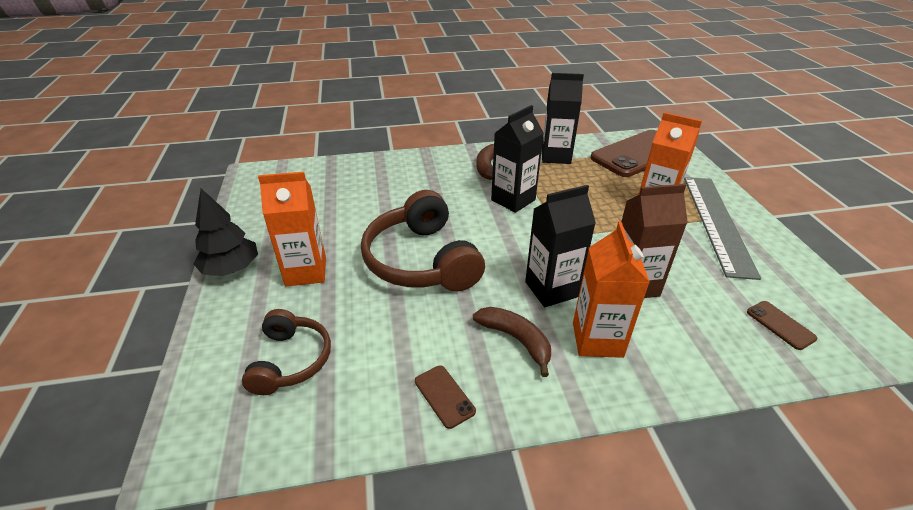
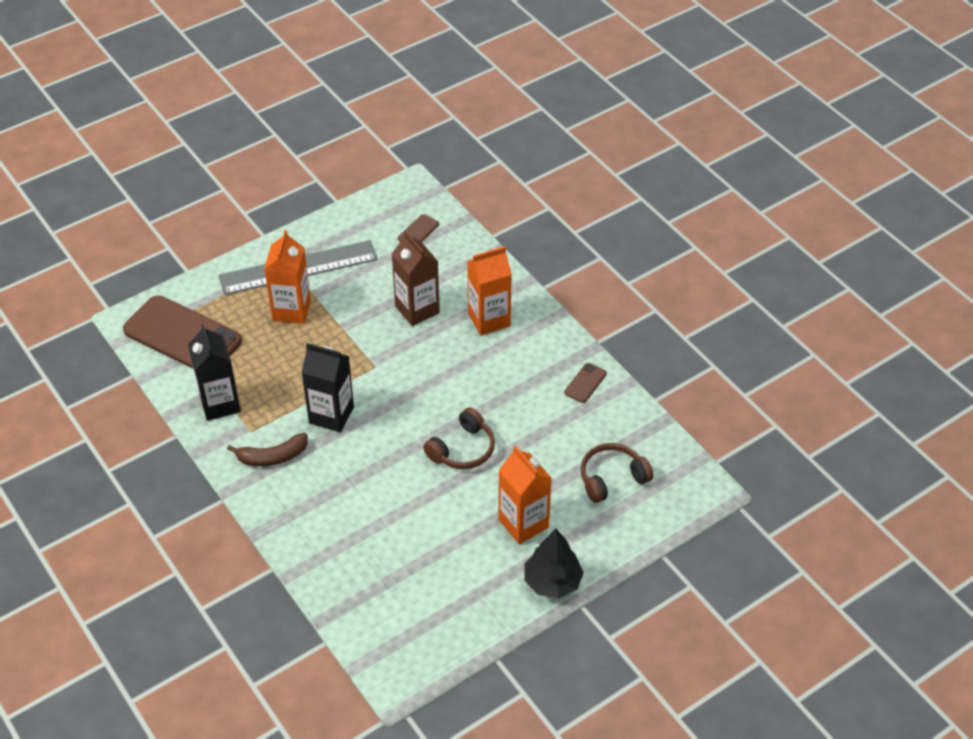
camera: 115 degrees left, 10 degrees up
brown headphones [361,190,485,291] -> brown headphones [423,407,495,469], size x0.59
brown banana [473,307,551,377] -> none
black carton [525,185,596,307] -> none

